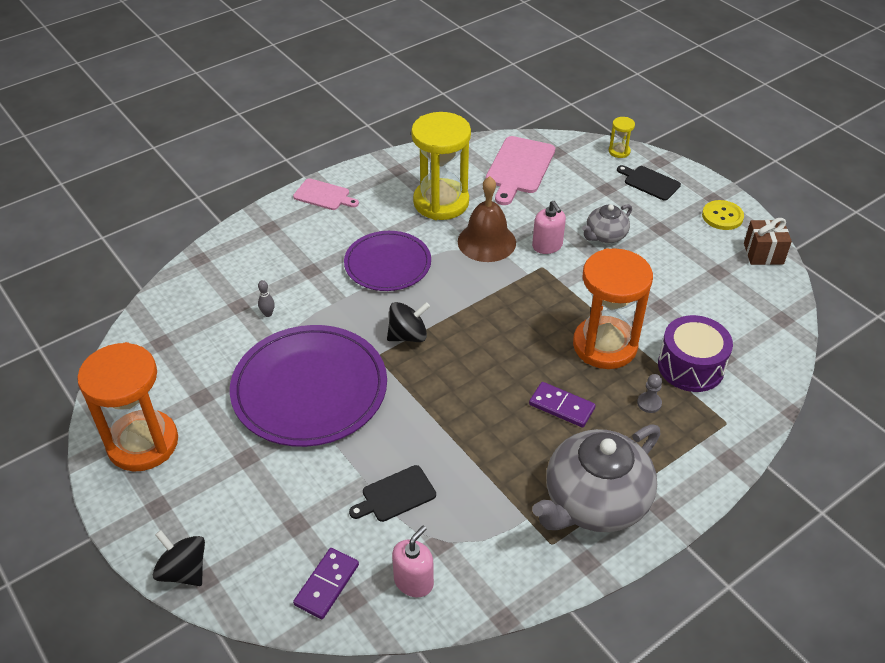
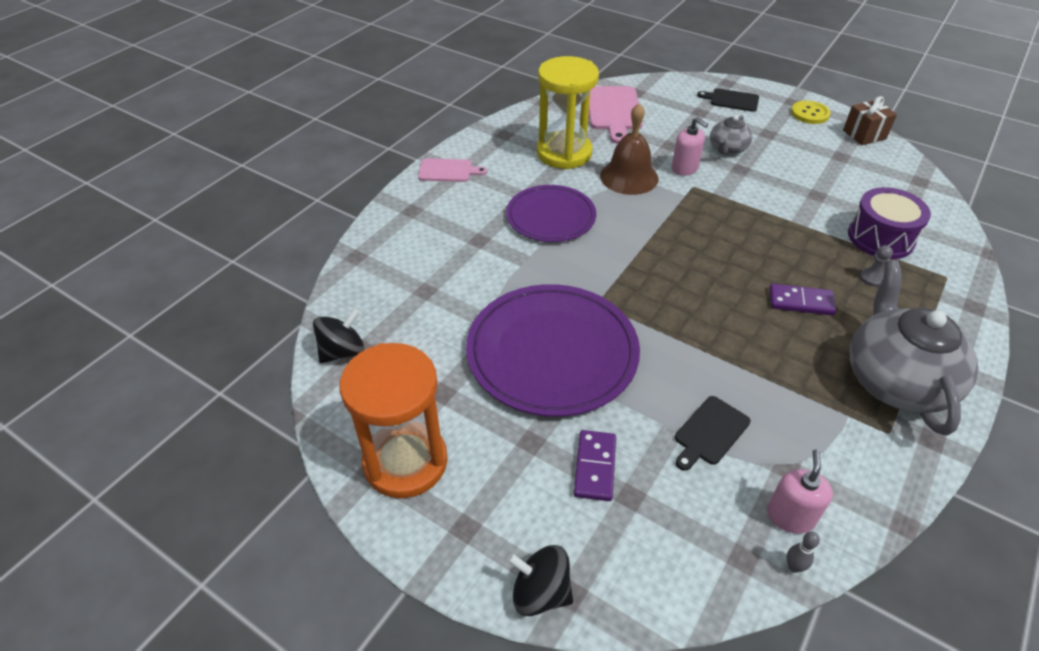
camera: 20 degrees left, 0 degrees up
grey bowling pin [258,280,275,317] -> grey bowling pin moved to [787,531,820,573]
purple domino [293,548,359,619] -> purple domino moved to [574,430,616,501]
black spinning top [387,302,430,342] -> black spinning top moved to [313,308,365,363]
grey teapot [532,424,660,532] -> grey teapot turned 150 degrees clockwise [850,260,978,436]
orange hourglass [573,248,653,369] -> none
yellow hourglass [609,117,635,158] -> none

